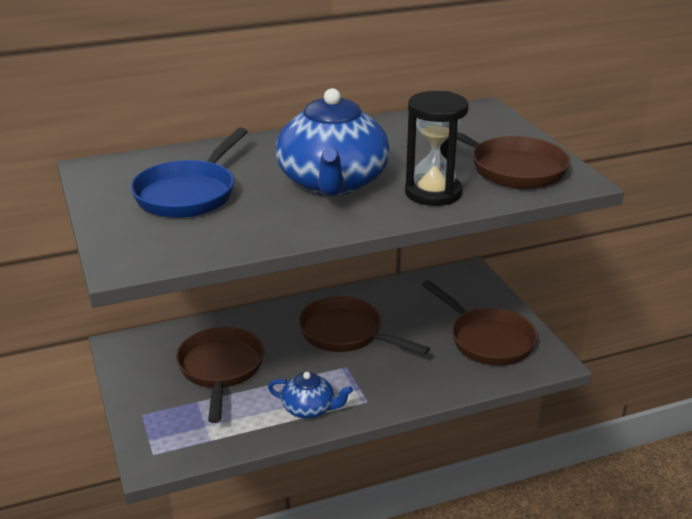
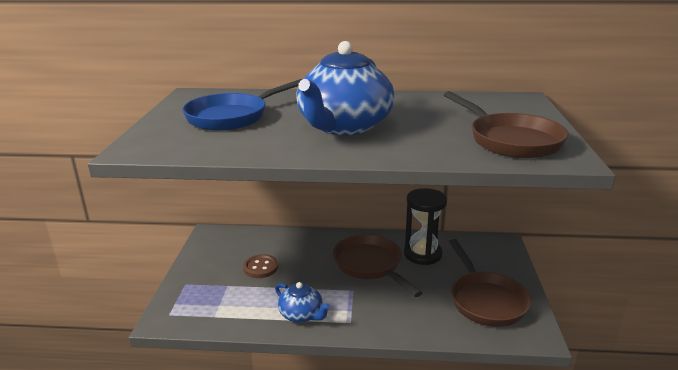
camera: 25 degrees right, 5 degrees down
brown pan [176,327,265,423] -> brown button [243,254,278,278]
black hourglass [405,91,469,206] -> black hourglass moved to [404,188,447,265]

